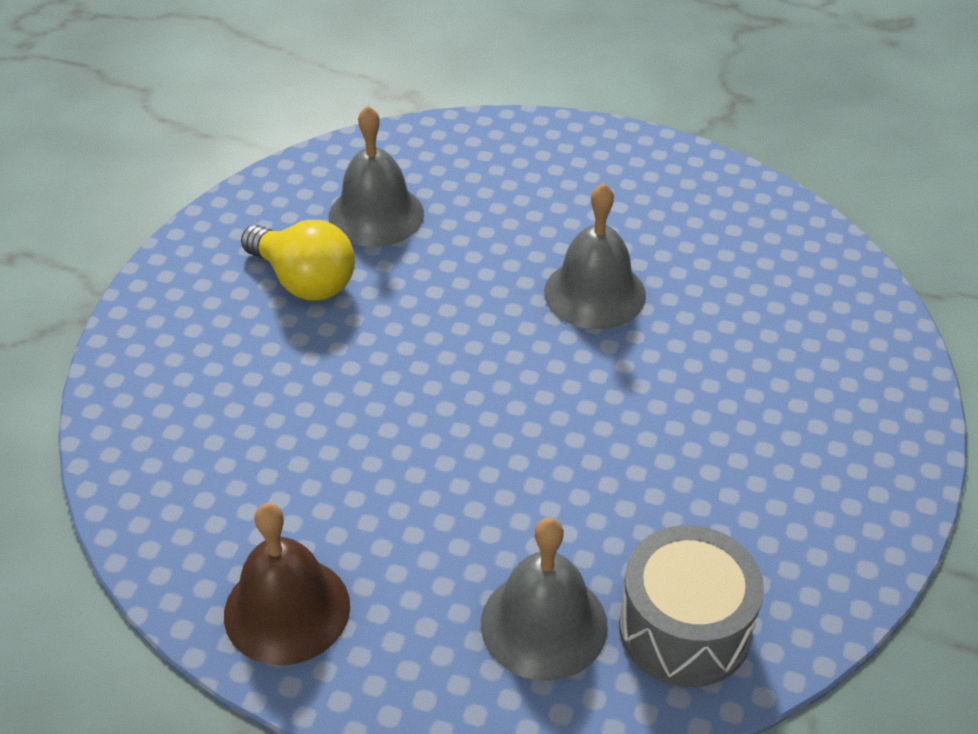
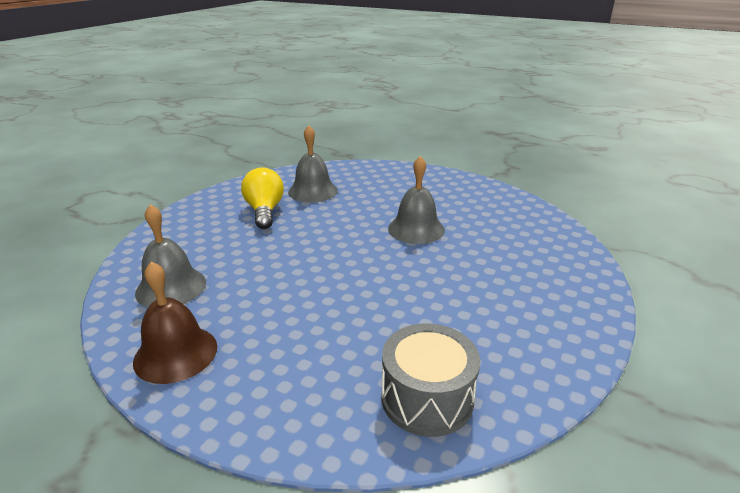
camera: 10 degrees right, 15 degrees down
yellow light bulb [241,220,355,301] -> yellow light bulb turned 150 degrees counterclockwise [241,167,284,229]
grey bell [481,518,608,681] -> grey bell moved to [135,204,206,307]

